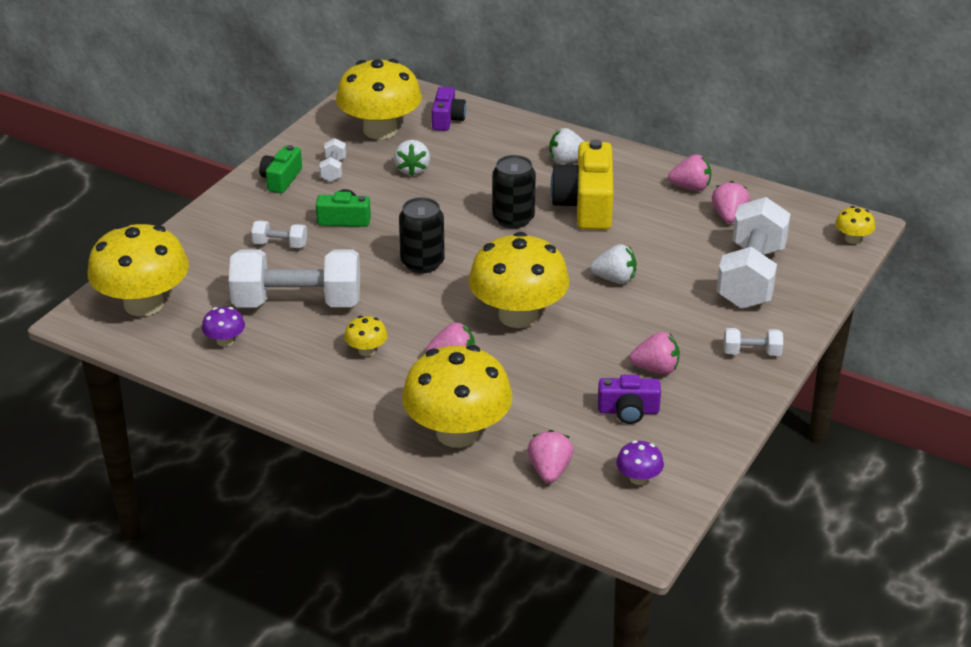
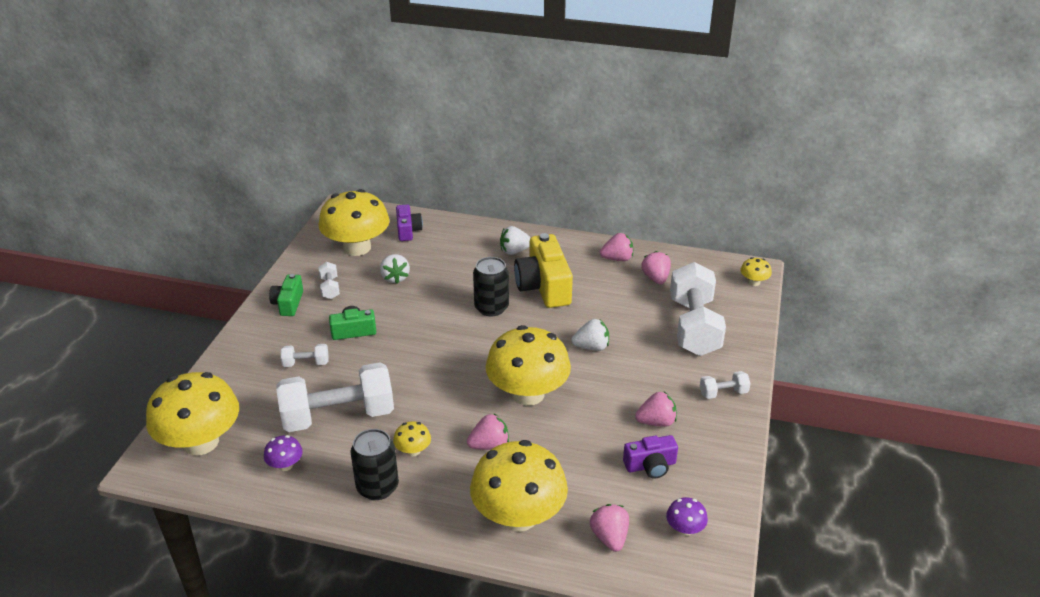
camera: 15 degrees left, 0 degrees up
black can [399,197,445,273] -> black can moved to [350,429,399,500]

